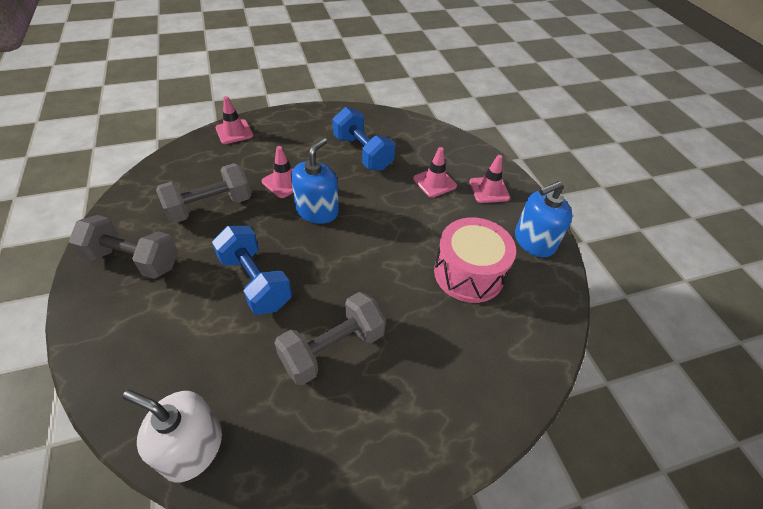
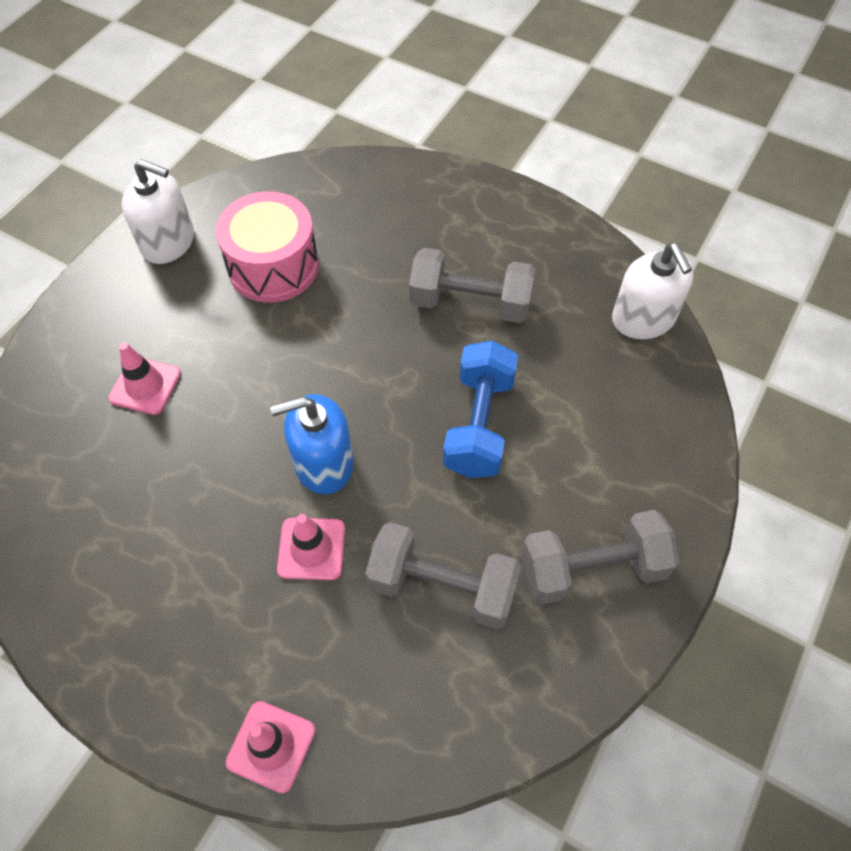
camera: 130 degrees left, 10 degrees up
grey dumbbell [69,215,178,279] -> grey dumbbell turned 75 degrees counterclockwise [521,510,679,605]
blue dumbbell [333,107,395,171] -> none
pink traffic cone [469,155,510,203] -> none
blue soap dispenser [515,181,573,257] -> white soap dispenser [121,159,194,264]

